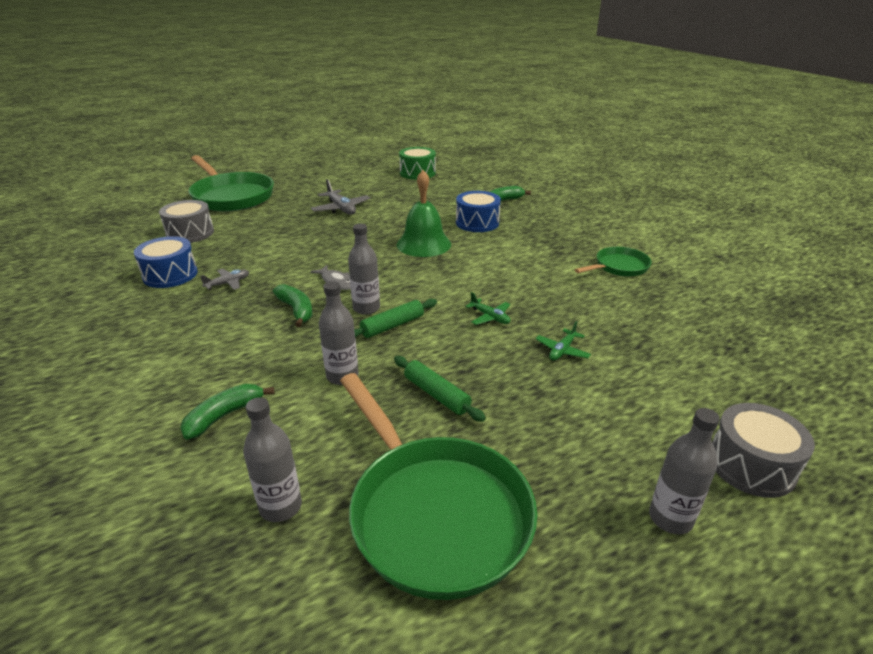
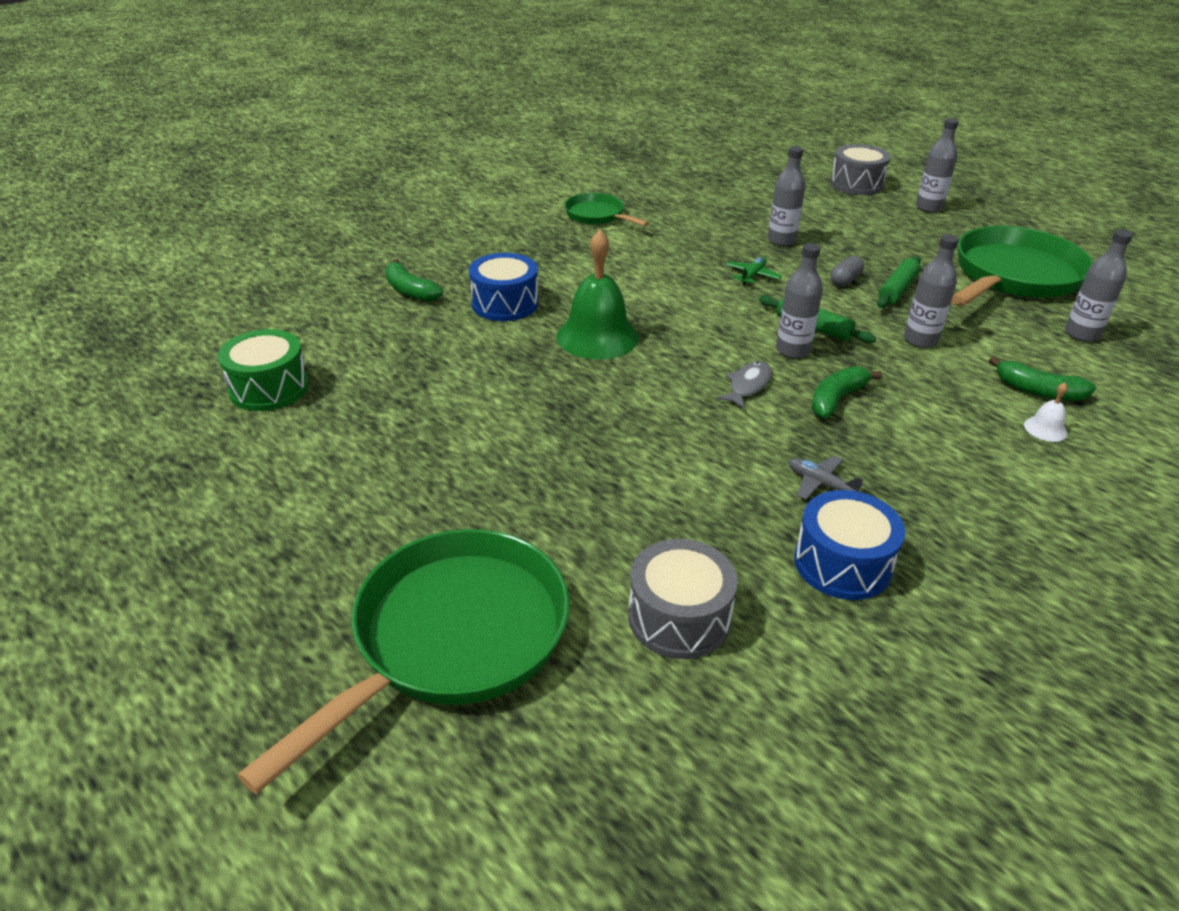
camera: 105 degrees left, 5 degrees up
grey plane [311,179,371,215] -> none
green plane [535,321,591,361] -> grey bottle [768,146,806,246]
none -> grey capsule [831,256,864,287]
none -> white bell [1024,383,1068,442]

